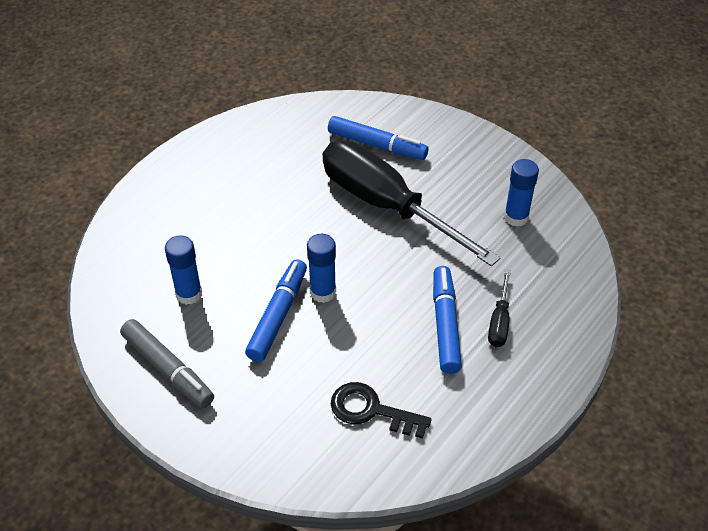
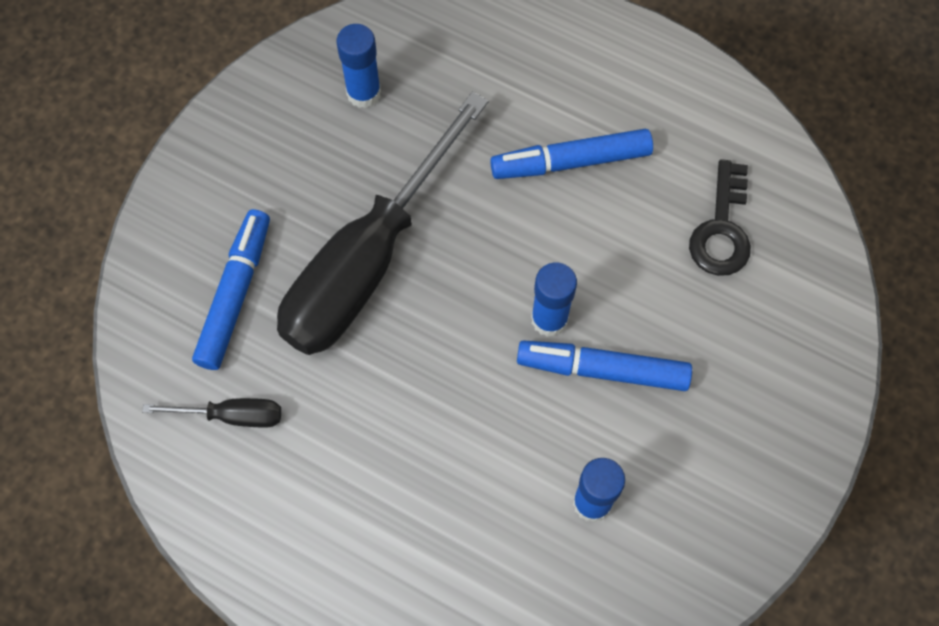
camera: 100 degrees left, 20 degrees up
grey marker [120,319,214,408] -> none
black screwdriver [488,269,511,347] -> black screwdriver moved to [142,398,281,427]

